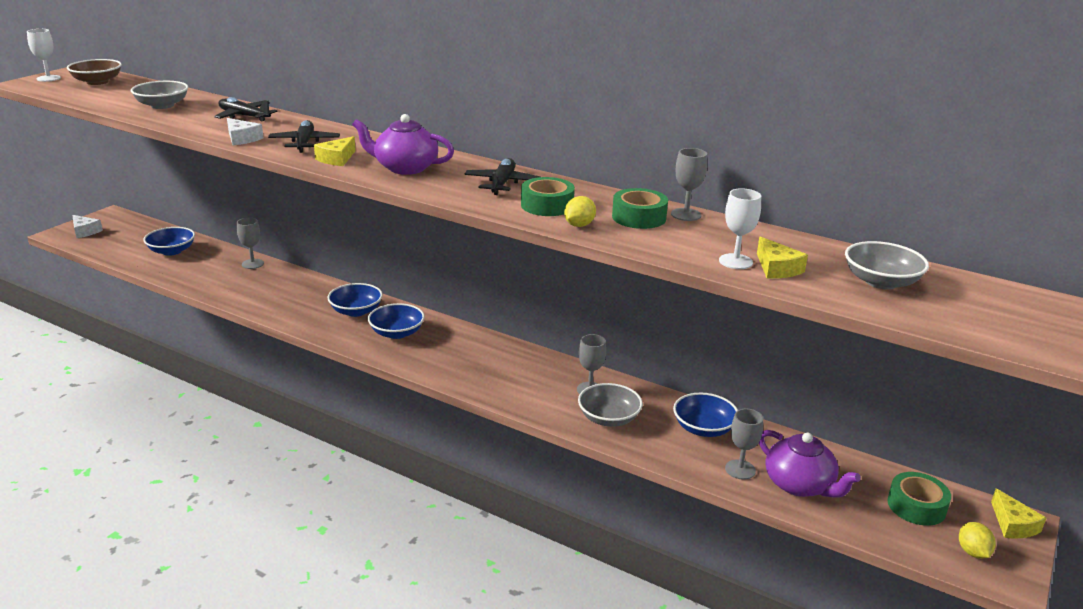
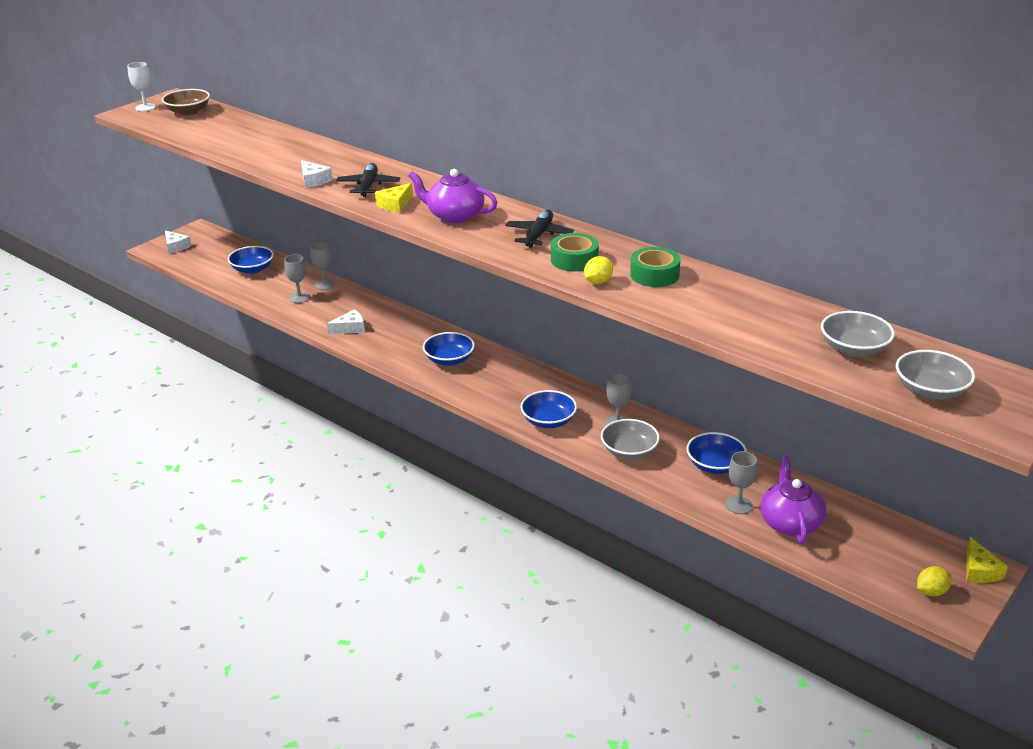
camera: 10 degrees right, 5 degrees up
grey bowl [130,81,188,109] -> grey bowl moved to [896,350,975,400]
black plane [214,97,277,122] -> none
blue bowl [327,283,383,317] -> blue bowl moved to [520,390,577,428]
grey goblet [671,148,707,221] -> grey goblet moved to [284,254,310,303]
white goblet [719,188,761,269] -> none
yellow cheese [757,237,808,279] -> none
purple teapot [759,430,861,498] -> purple teapot turned 150 degrees counterclockwise [760,456,826,544]
green tape [888,472,951,526] -> none
yellow lemon [959,522,996,559] -> yellow lemon turned 60 degrees clockwise [917,566,952,596]
none -> white cheese [327,309,365,334]

